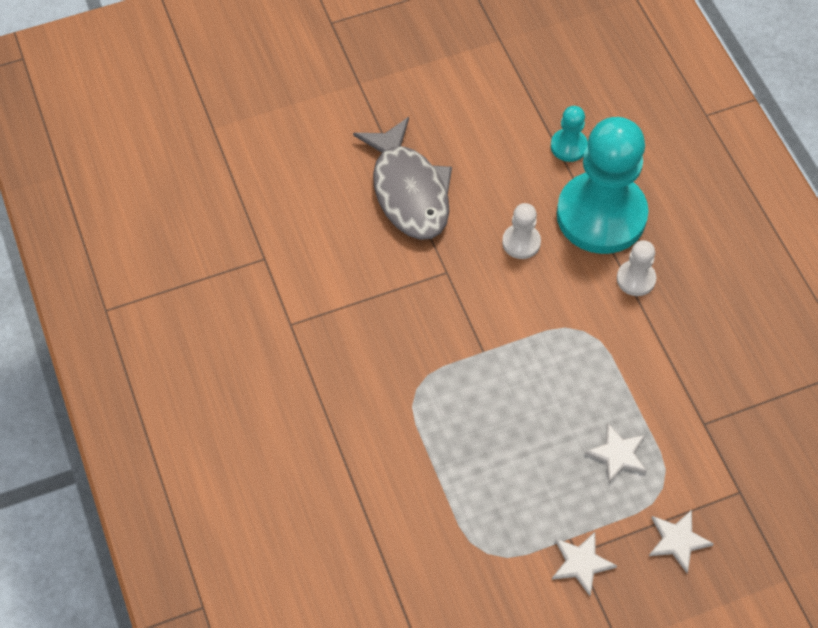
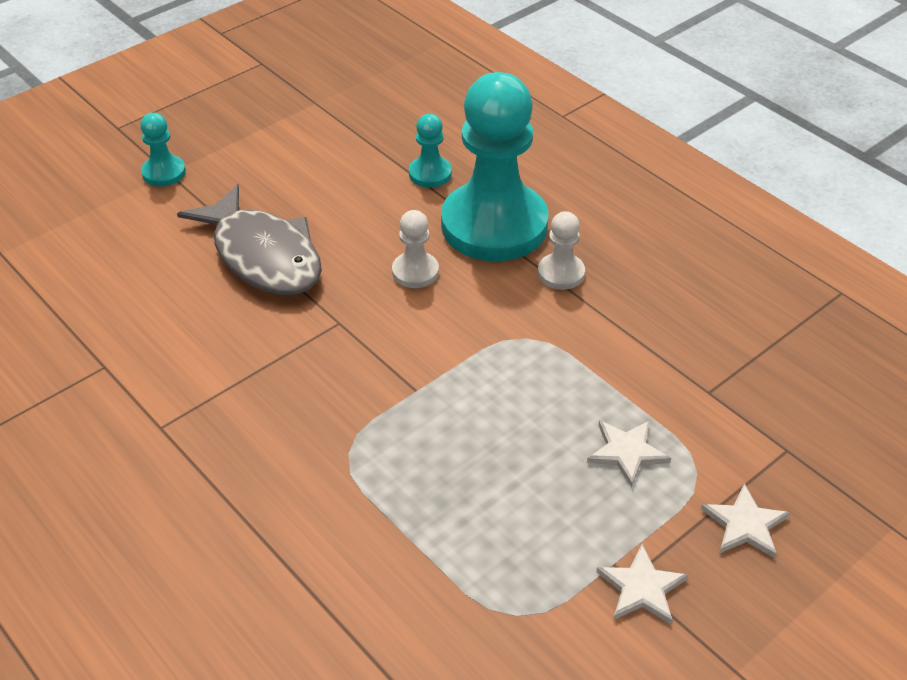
camera: 20 degrees left, 15 degrees down
none -> turquoise pawn [140,113,186,187]

